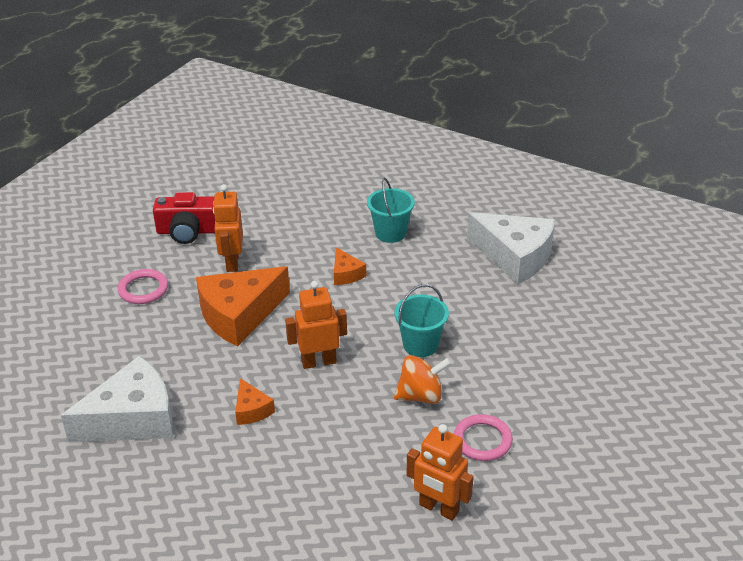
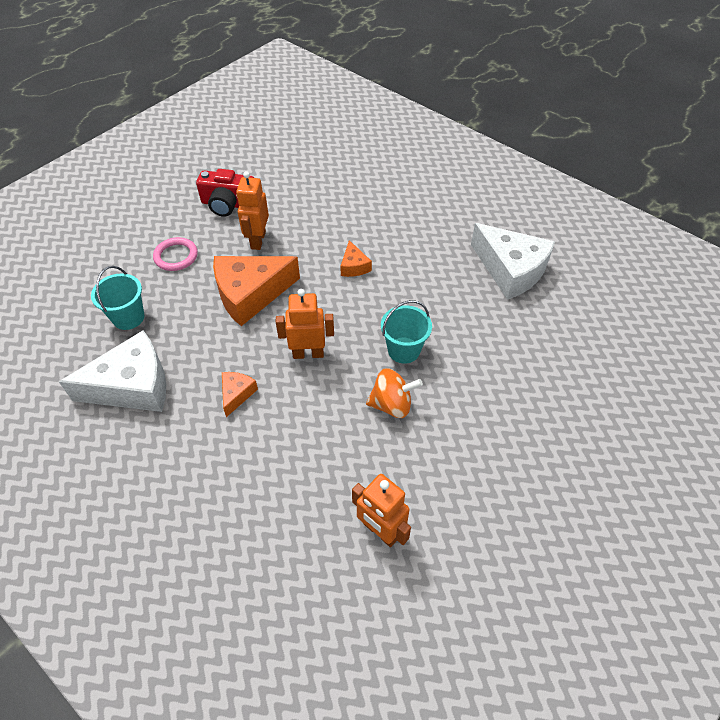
camera: 10 degrees right, 15 degrees up
orange cheese [235,378,275,425] -> orange cheese turned 150 degrees counterclockwise [222,372,258,417]
turquoise bucket [367,178,415,243] -> turquoise bucket moved to [91,266,145,330]
pink ring [454,414,513,461] -> none

